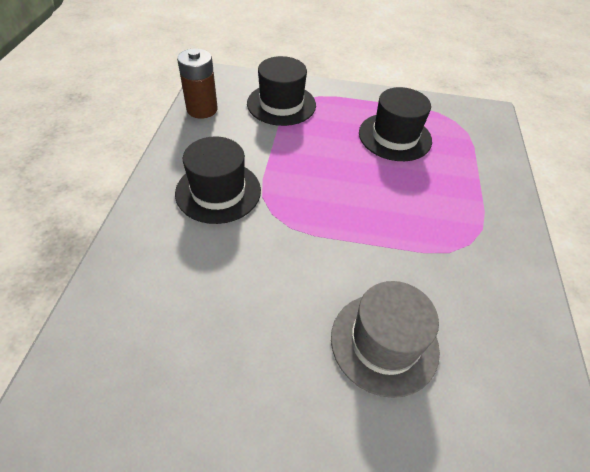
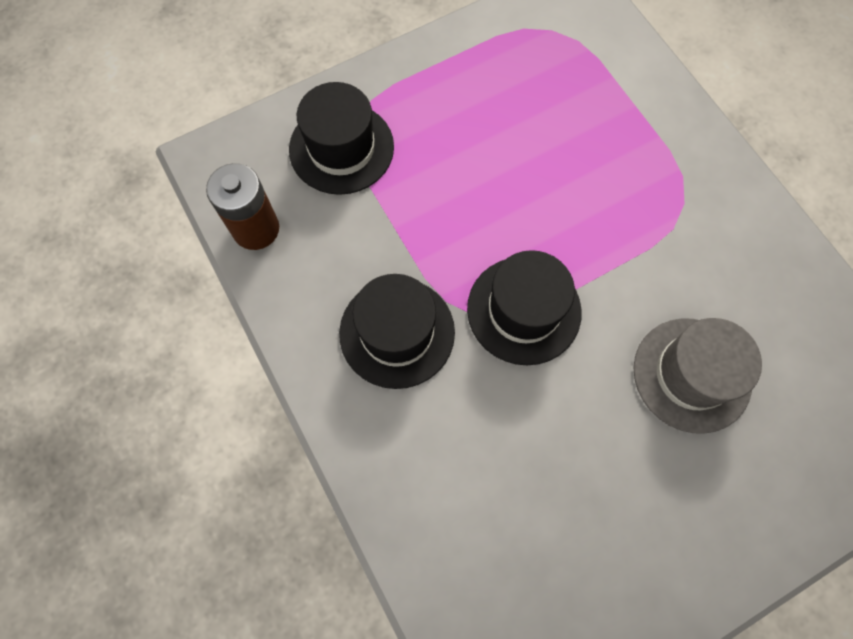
camera: 35 degrees left, 20 degrees up
black hat [359,87,432,161] -> black hat moved to [467,250,582,365]

